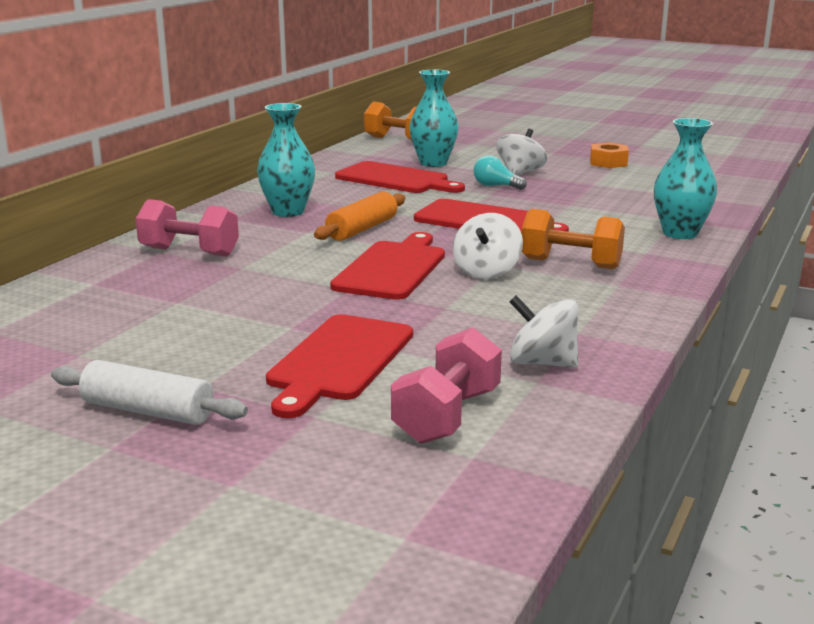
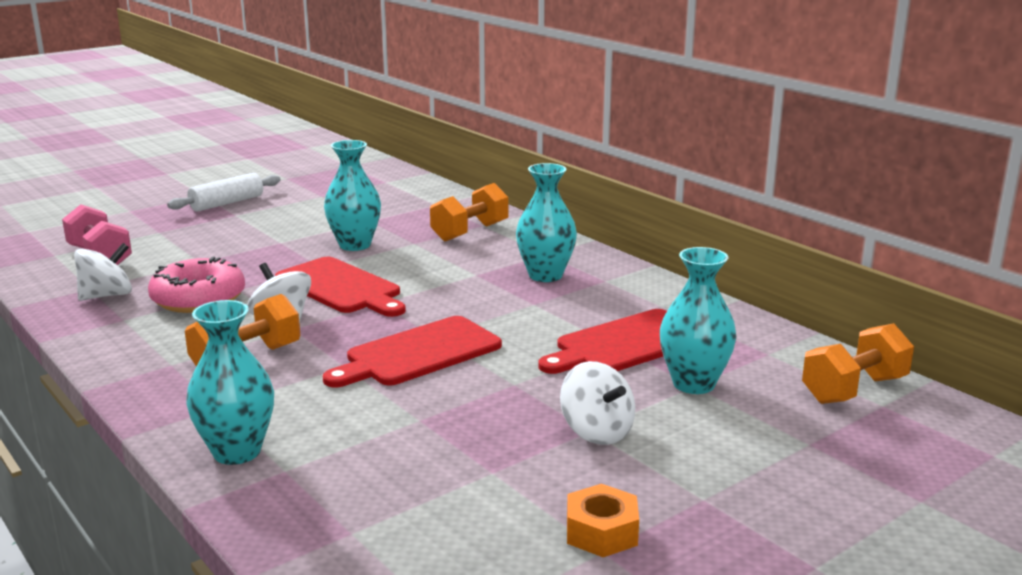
camera: 115 degrees right, 0 degrees up
pink dumbbell [136,199,239,257] -> orange dumbbell [430,183,509,241]
red cutting board [266,314,413,418] -> none
orange rolling pin [314,191,405,241] -> none
turquoise light bulb [473,155,527,190] -> none
none -> pink donut [148,256,245,313]
none -> turquoise vase [324,140,381,251]

